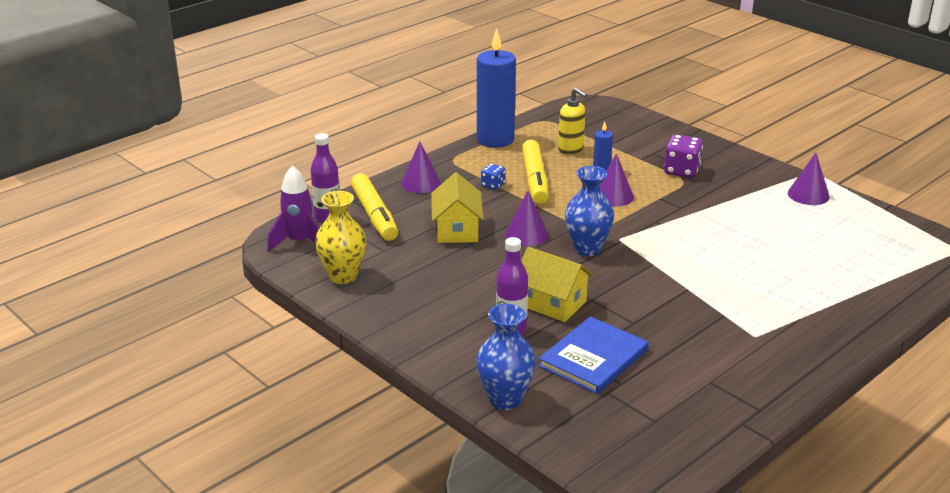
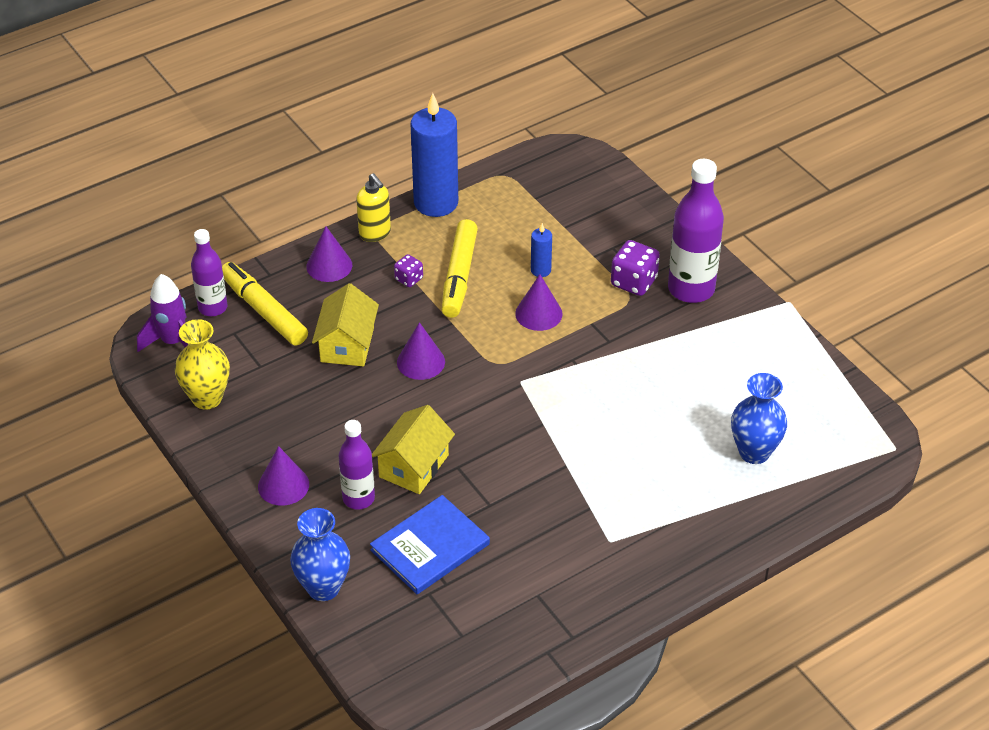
camera: 10 degrees right, 15 degrees up
yellow marker [351,173,398,241] -> yellow marker turned 150 degrees clockwise [222,262,308,345]
blue dice [481,163,505,190] -> purple dice [394,254,423,287]
yellow house [521,247,594,322] -> yellow house turned 75 degrees clockwise [372,405,455,494]
yellow soap dispenser [558,88,587,155] -> yellow soap dispenser moved to [356,173,391,242]
blue vase [565,166,614,256] -> blue vase moved to [731,373,787,464]
purple cone [788,153,830,205] -> purple cone moved to [258,446,309,506]
none -> purple bottle [668,159,724,303]

